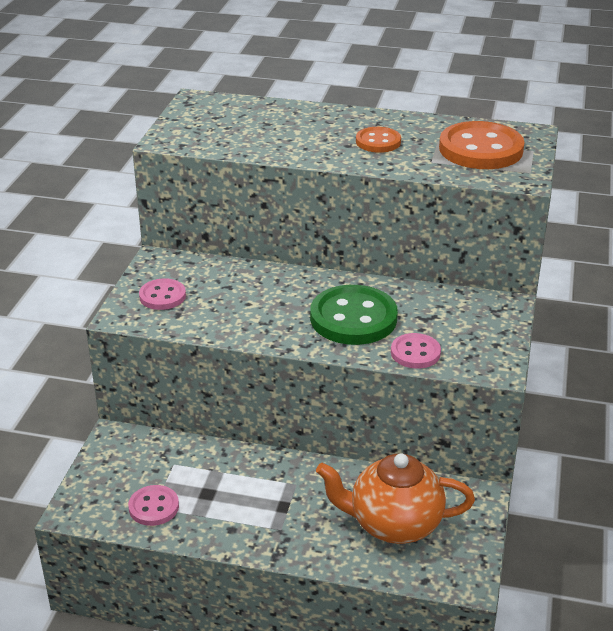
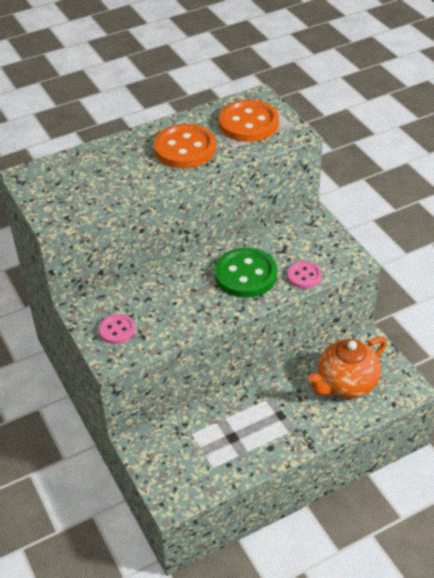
camera: 40 degrees left, 10 degrees up
pink button [128,485,179,526] -> none
orange button [356,127,401,153] -> orange button [154,124,216,168], size x1.83

